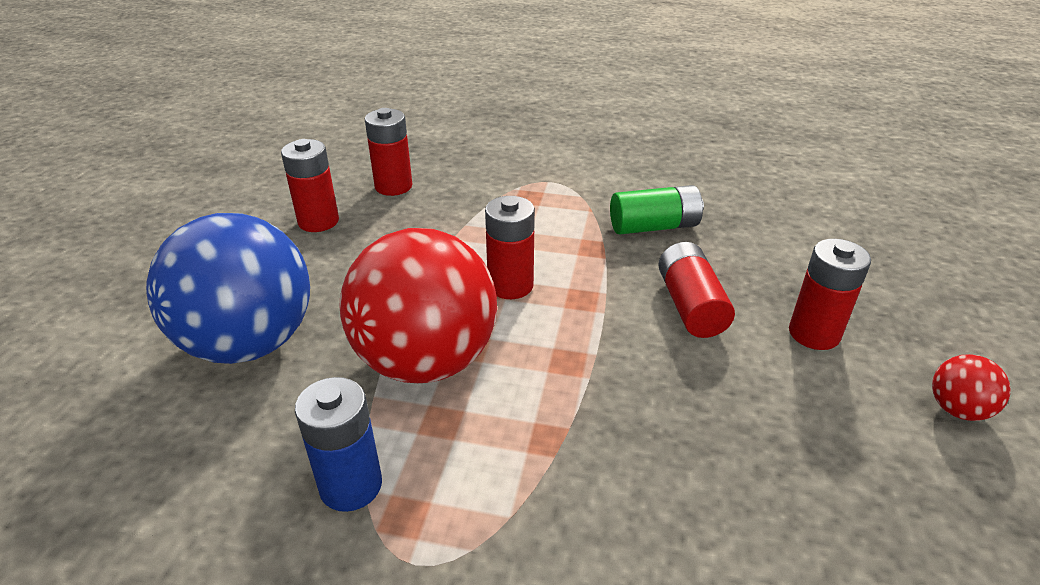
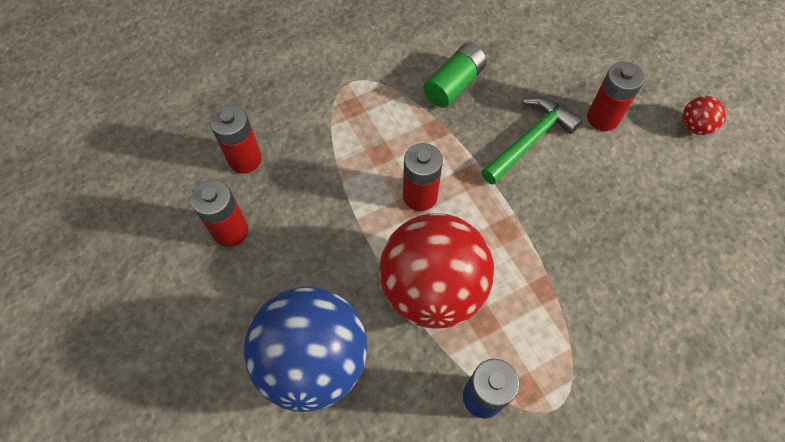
camera: 40 degrees left, 25 degrees up
red battery [658,242,735,338] -> green hammer [481,97,582,185]

